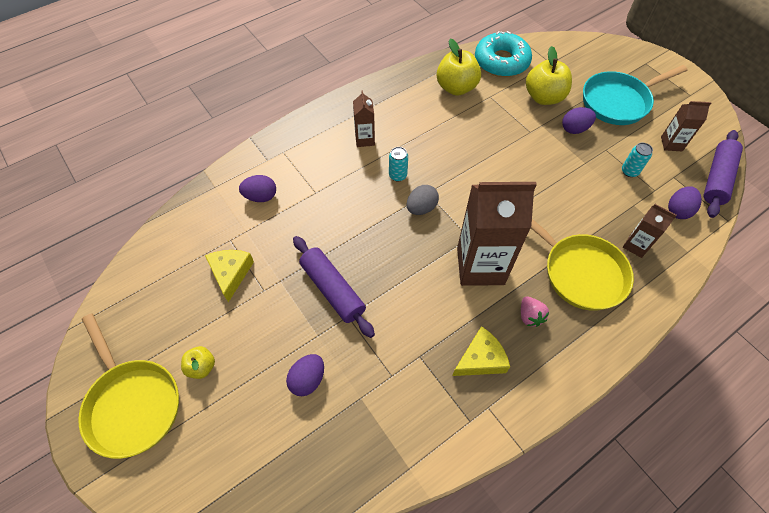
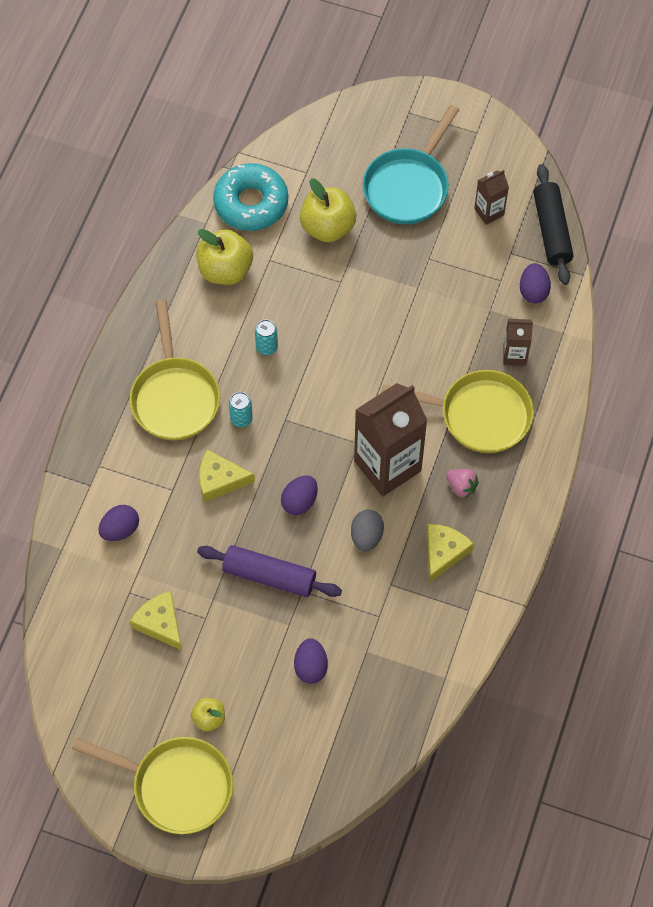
camera: 35 degrees left, 5 degrees up
brown carton [353,90,375,147] -> yellow pan [130,300,220,441]
grey egg [407,185,439,215] -> grey egg moved to [351,510,384,551]
purple egg [562,107,596,134] -> purple egg moved to [281,475,318,515]
turquoise can [622,143,653,177] -> turquoise can moved to [255,319,278,355]
purple rolling pin [703,130,743,218] -> black rolling pin [534,164,573,285]
none -> yellow cheese [199,450,255,502]

